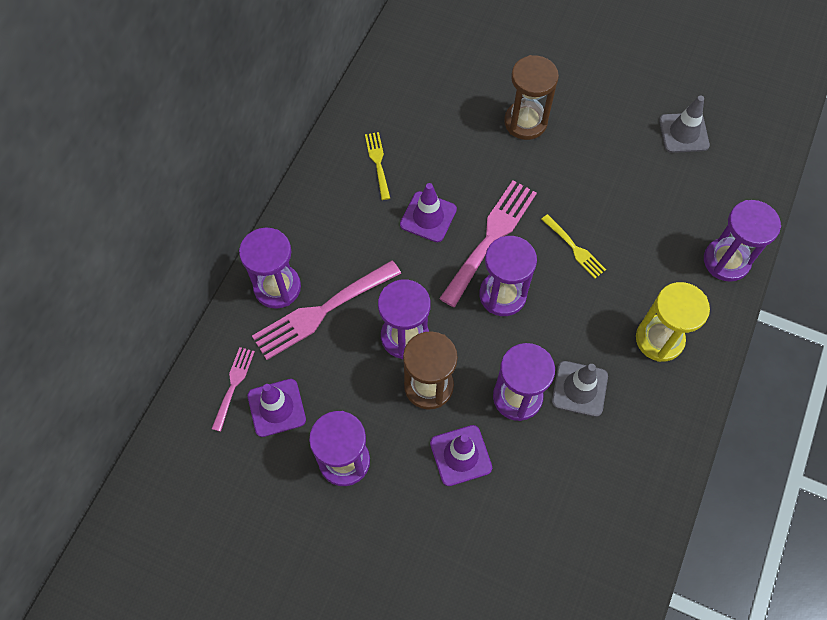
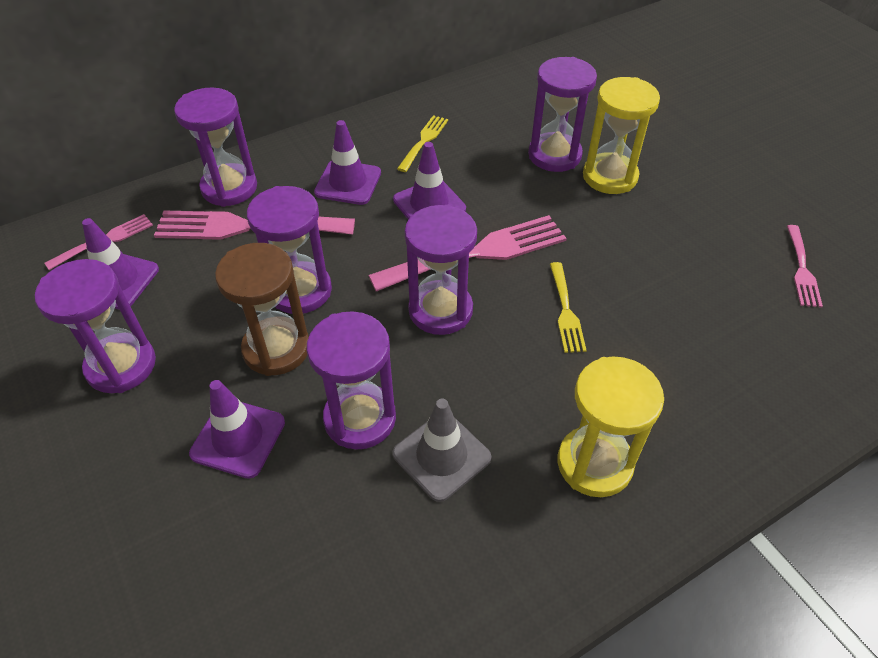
camera: 35 degrees right, 15 degrees down
brown hourglass [504,55,559,140] -> yellow hourglass [583,77,660,194]
grey traffic cone [659,96,710,153] -> pink fork [787,225,823,308]
purple hourglass [704,200,781,282] -> purple hourglass moved to [528,57,597,172]
none -> purple traffic cone [314,120,381,205]

